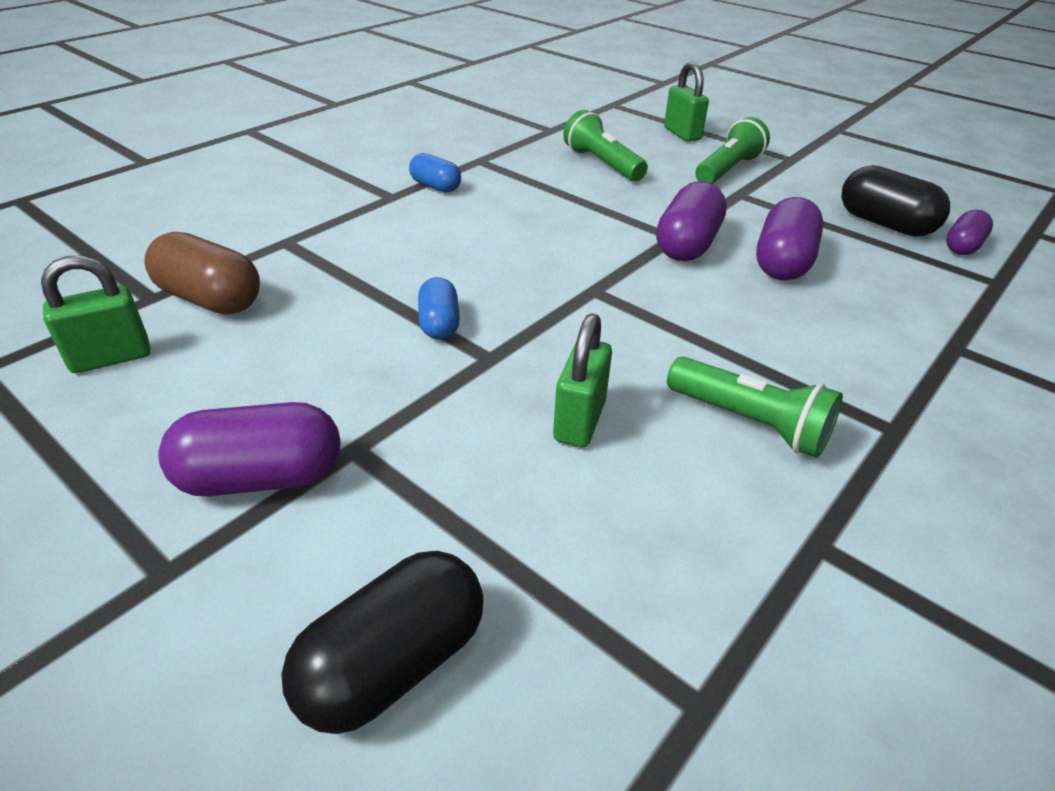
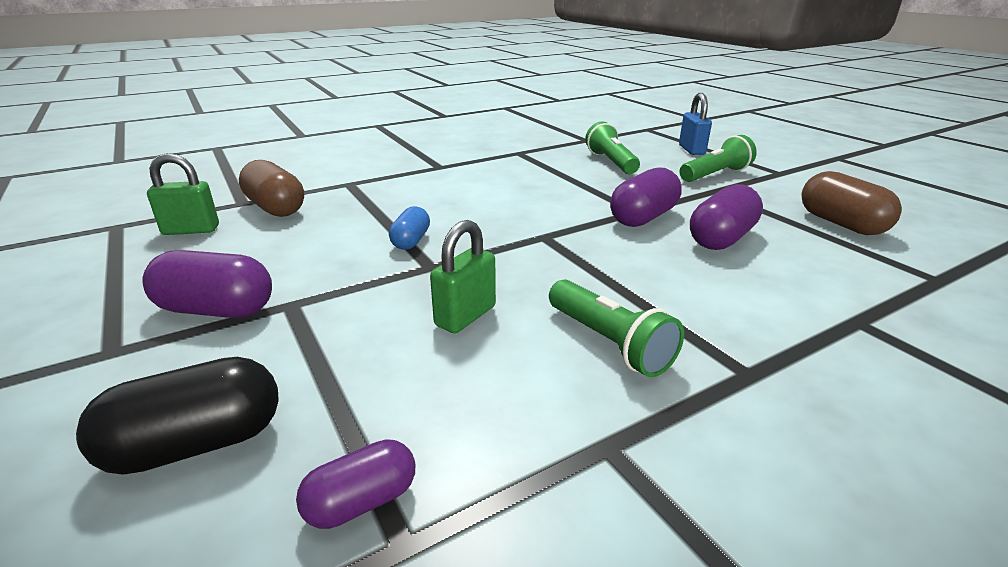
camera: 20 degrees right, 10 degrees down
blue capsule [409,153,461,192] -> none
green padlock [664,62,709,142] -> blue padlock [679,93,712,155]
black capsule [841,165,950,237] -> brown capsule [801,171,902,235]
purple capsule [946,209,993,255] -> purple capsule moved to [296,439,415,529]

